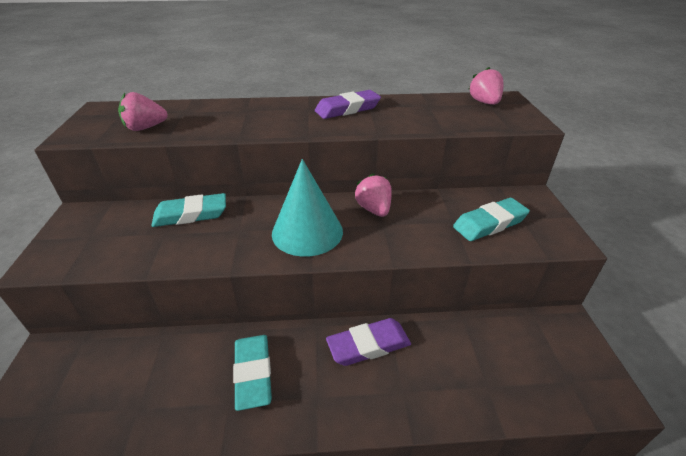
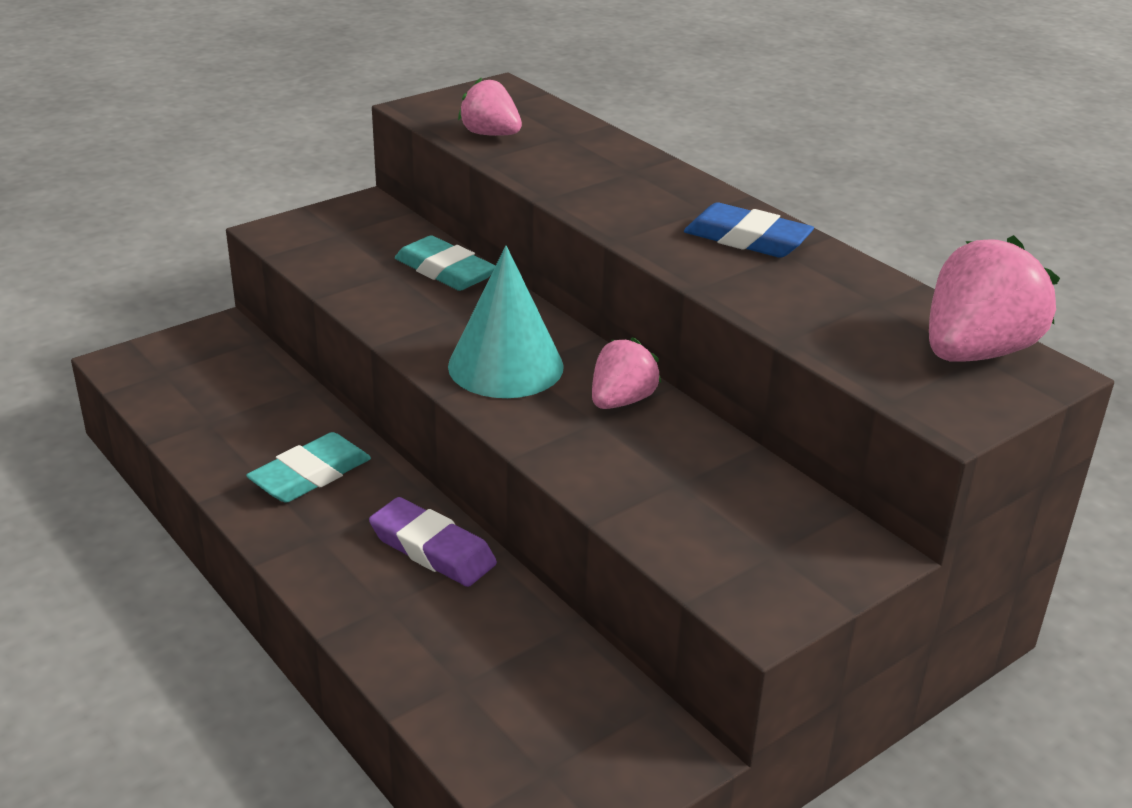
camera: 55 degrees right, 5 degrees down
purple eraser [315,90,381,119] -> blue eraser [684,202,814,258]
turquoise eraser [453,198,530,241] -> none
pink strawberry [468,67,504,105] -> pink strawberry [929,235,1060,362], size x1.64

